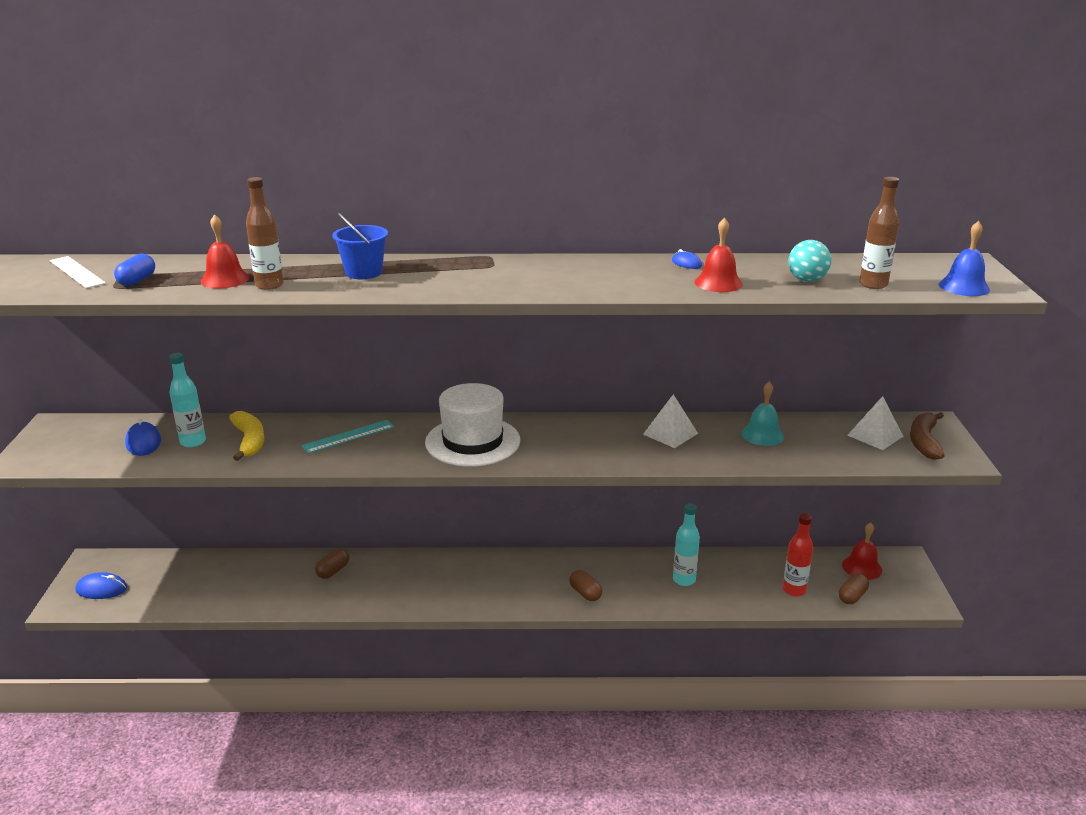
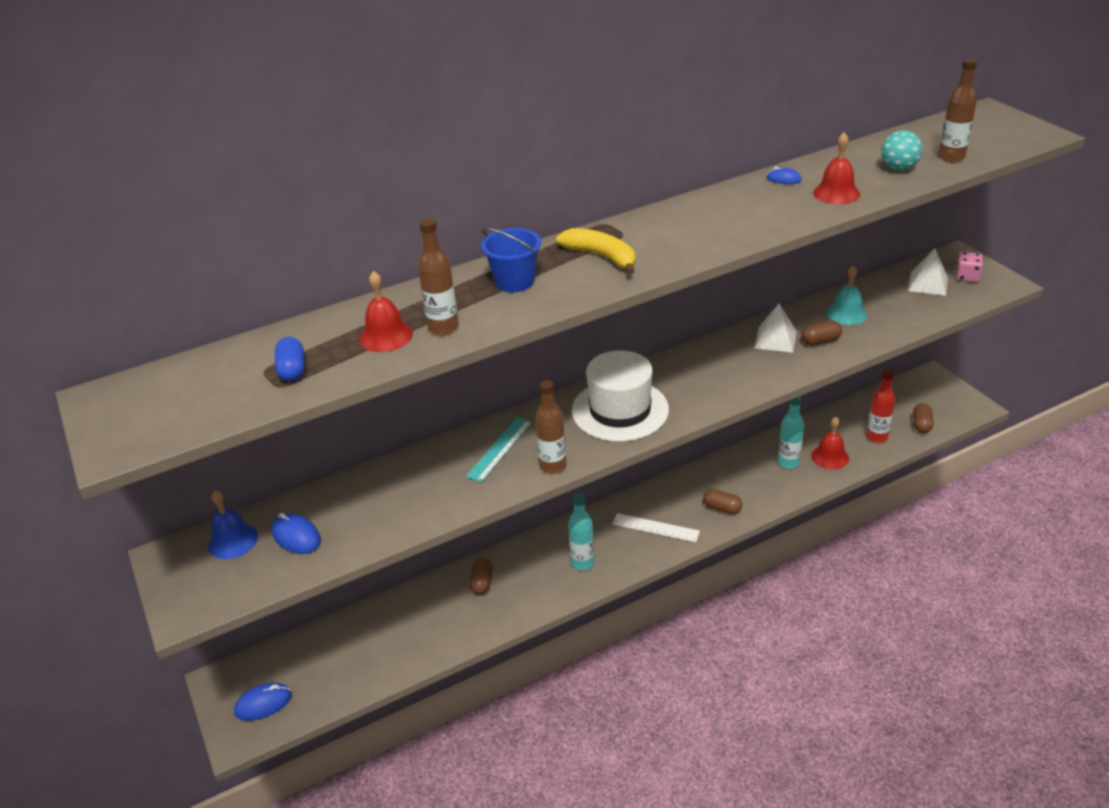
camera: 25 degrees left, 10 degrees up
white ruler [50,256,106,288] -> white ruler moved to [613,513,700,542]
turquoise bottle [169,353,206,448] -> turquoise bottle moved to [568,493,594,570]
yellow banana [229,411,264,461] -> yellow banana moved to [556,228,635,275]
red bell [842,522,882,580] -> red bell moved to [811,417,849,470]
brown banana [910,412,945,460] -> pink dice [955,252,983,282]
blue bell [939,221,990,296] -> blue bell moved to [208,491,258,559]
none -> brown bottle [535,380,566,474]
none -> brown capsule [801,320,842,346]

